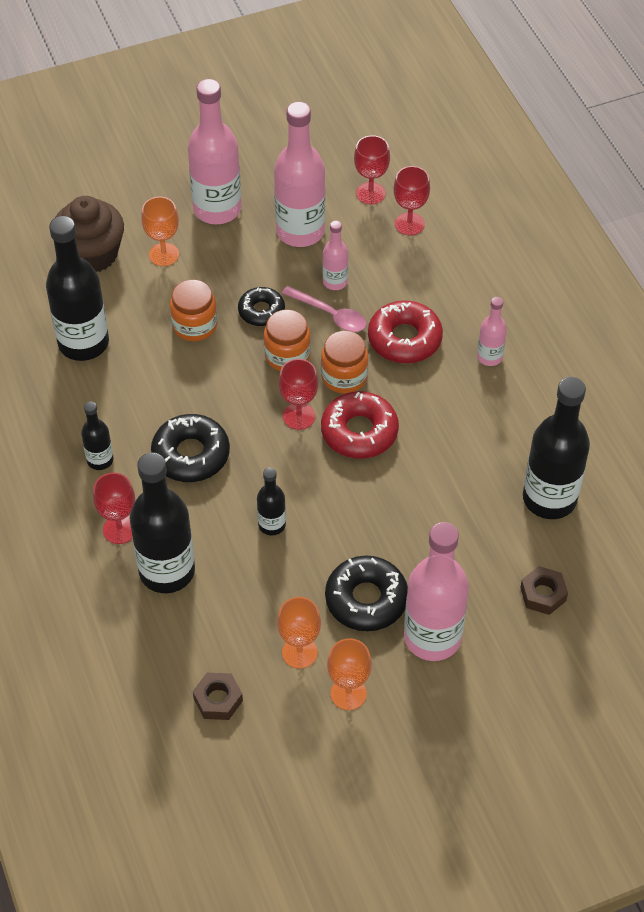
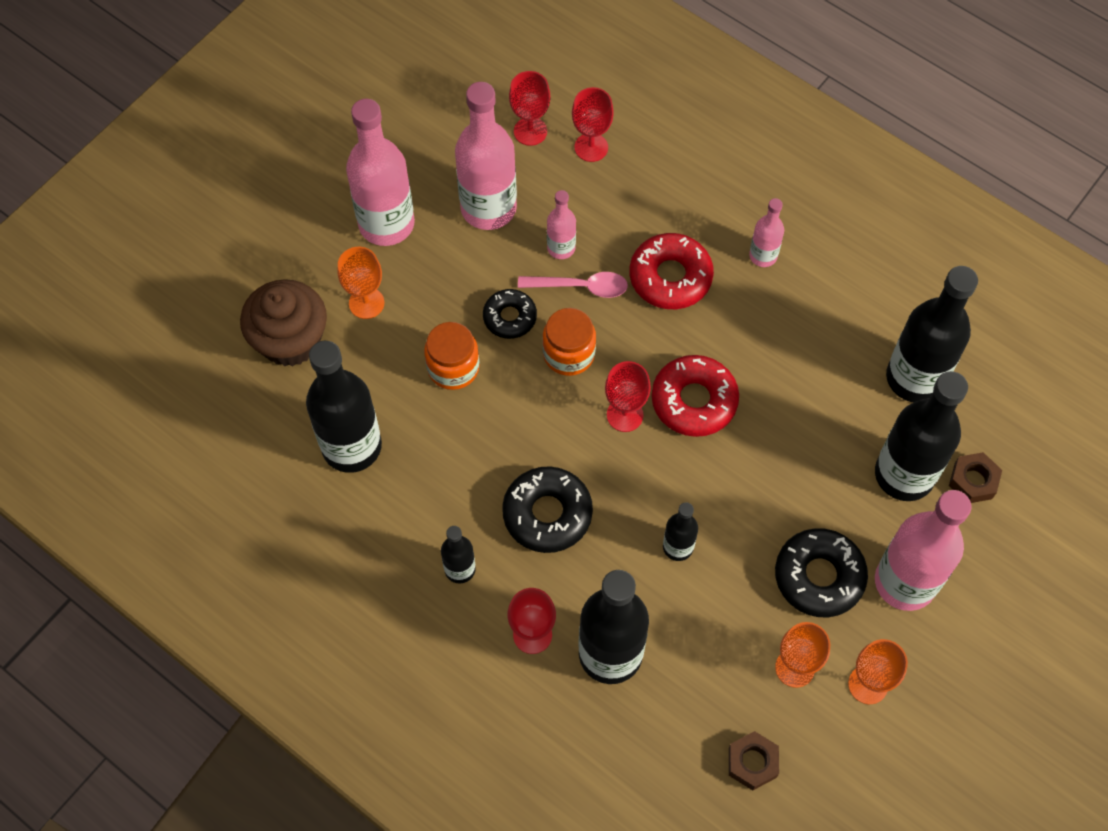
camera: 30 degrees left, 10 degrees up
orange jar [321,331,368,394] -> none
none -> black bottle [875,371,968,501]

